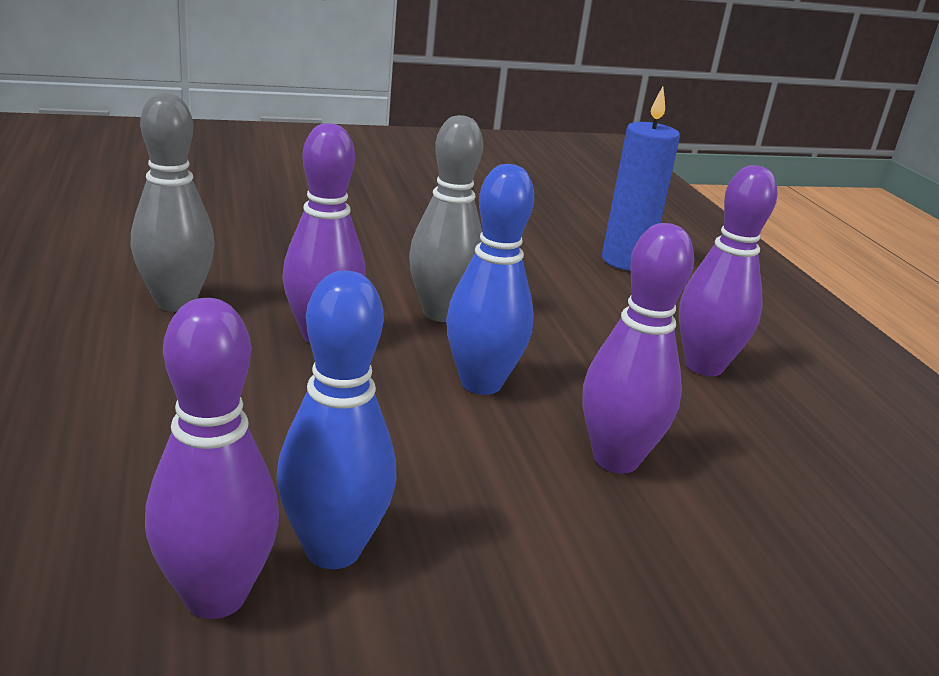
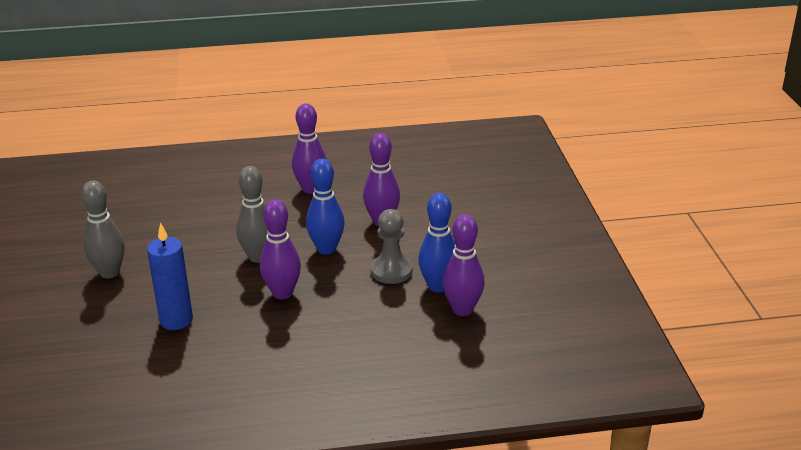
camera: 80 degrees left, 5 degrees up
grey bowling pin [131,93,215,312] -> grey bowling pin moved to [81,181,125,278]
blue candle [602,87,680,271] -> blue candle moved to [147,223,193,330]
none -> grey pawn [371,209,412,284]

